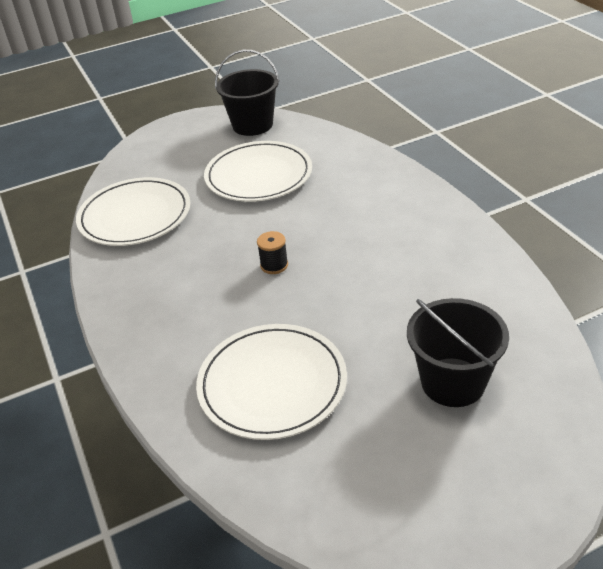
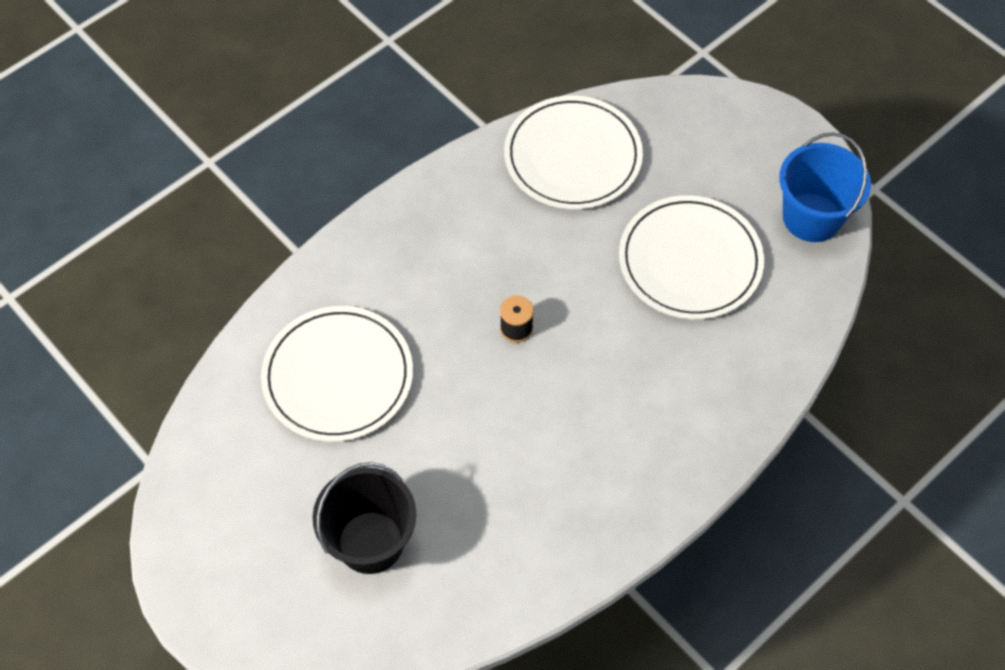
camera: 70 degrees right, 20 degrees up
black bucket [215,50,280,136] -> blue bucket [779,132,871,242]

